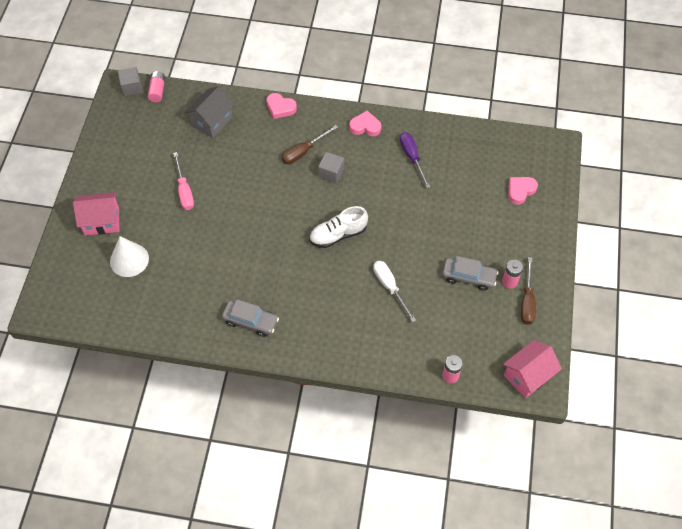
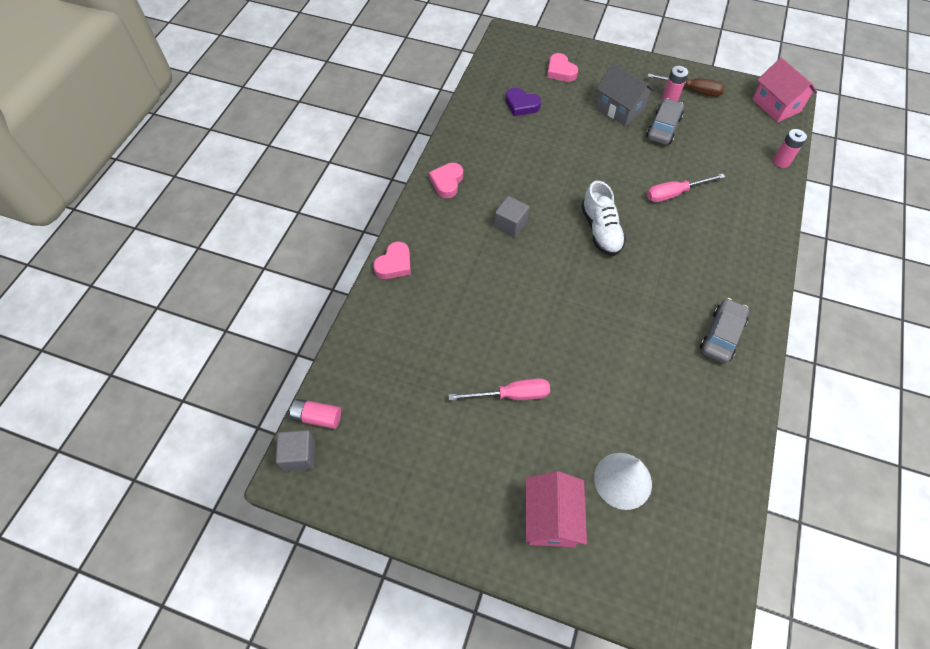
camera: 80 degrees left, 0 degrees up
grey house [185,86,235,138] -> grey house moved to [596,63,655,126]
brown screwdriver [282,125,338,164] -> none
white screwdriver [373,261,416,322] -> pink screwdriver [647,174,725,202]
purple screwdriver [400,132,430,188] -> none
none -> purple heart [506,88,541,116]

